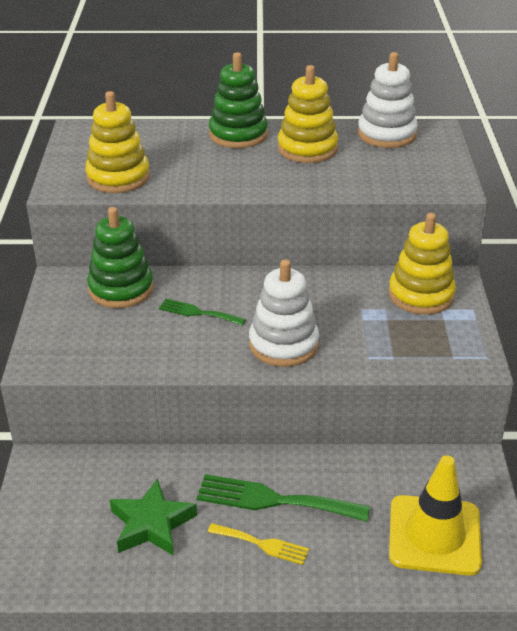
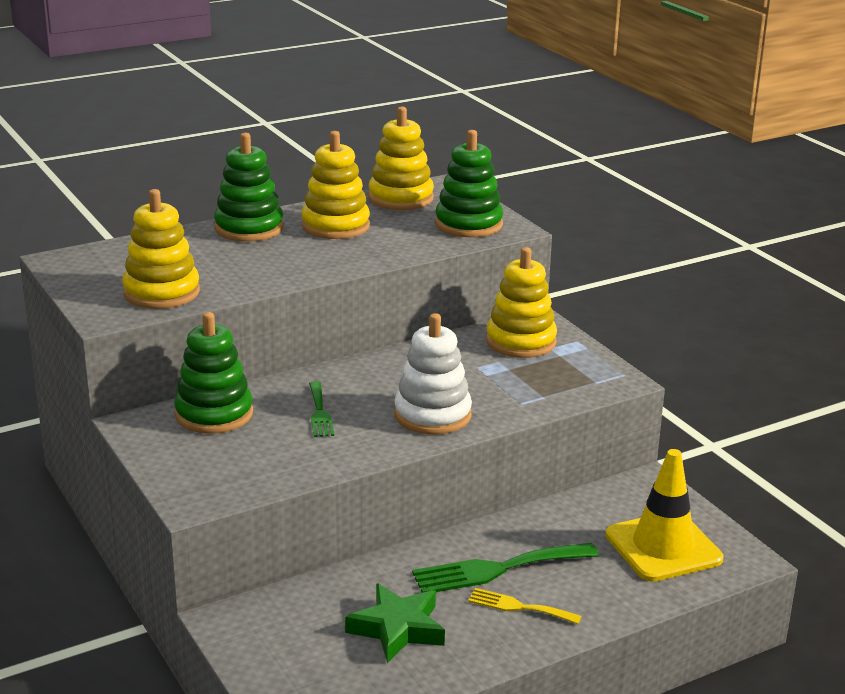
camera: 30 degrees left, 10 degrees down
green fork [159,299,246,326] -> green fork turned 90 degrees counterclockwise [309,381,334,437]
yellow fork [208,523,309,565] -> yellow fork turned 150 degrees counterclockwise [468,588,581,624]
white stacking toy [358,52,418,148] -> yellow stacking toy [368,106,434,210]
none -> green stacking toy [435,130,503,237]

